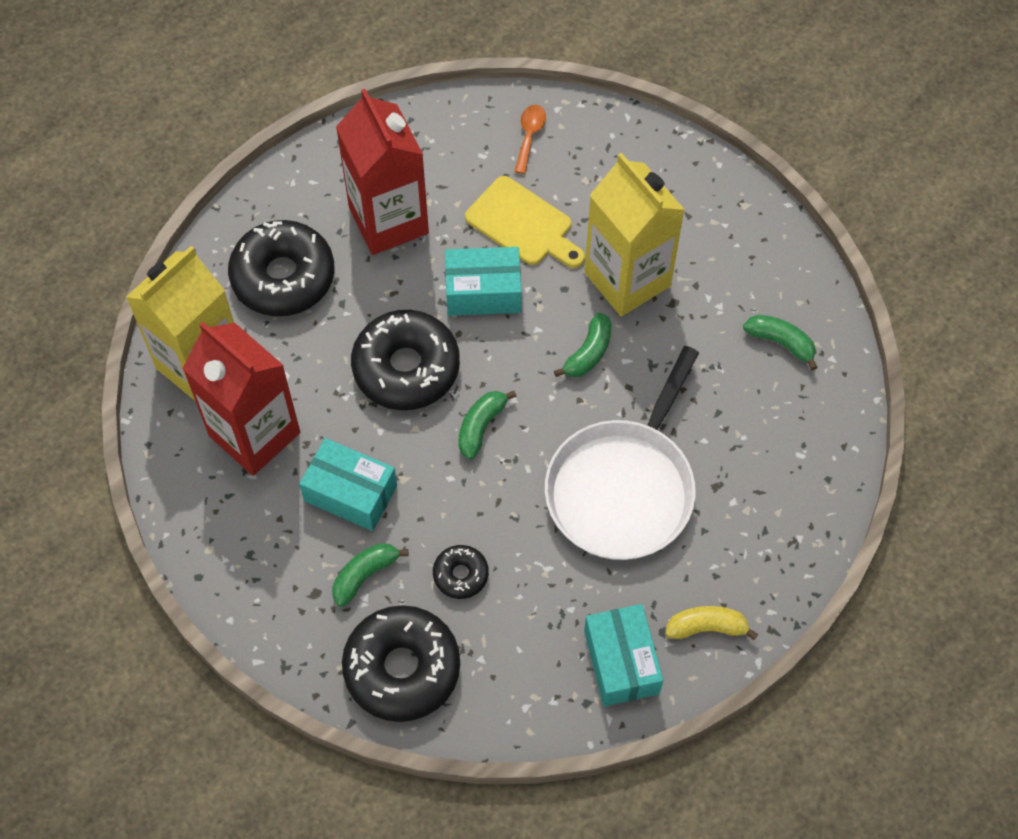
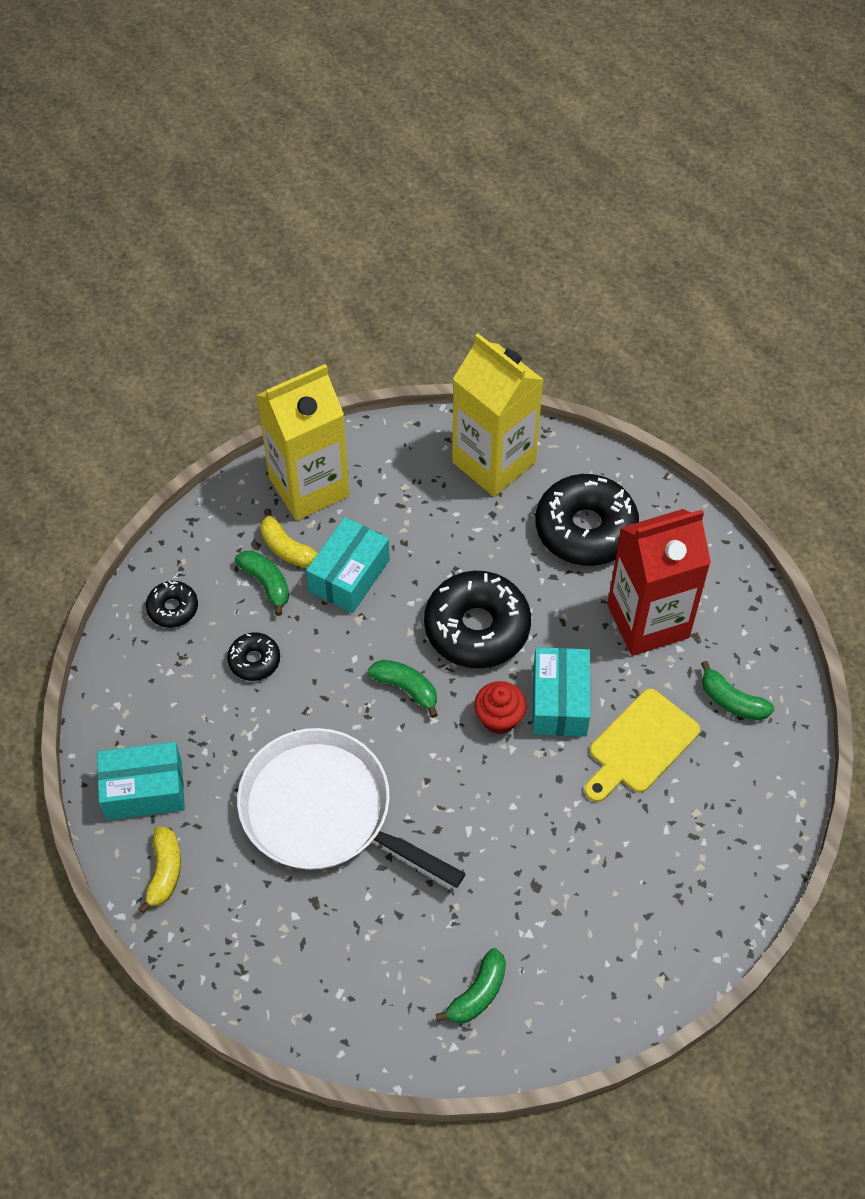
camera: 95 degrees right, 5 degrees down
red carton [182,322,300,476] -> none
black donut [342,605,460,722] -> black donut [146,581,198,628], size x0.49
orange spoon [514,105,546,174] -> none
green banana [554,312,612,377] -> green banana moved to [701,661,774,721]
yellow carton [584,153,685,317] -> yellow carton moved to [256,364,349,520]
none -> yellow banana [260,508,318,568]
none -> red cupcake [474,681,526,734]

